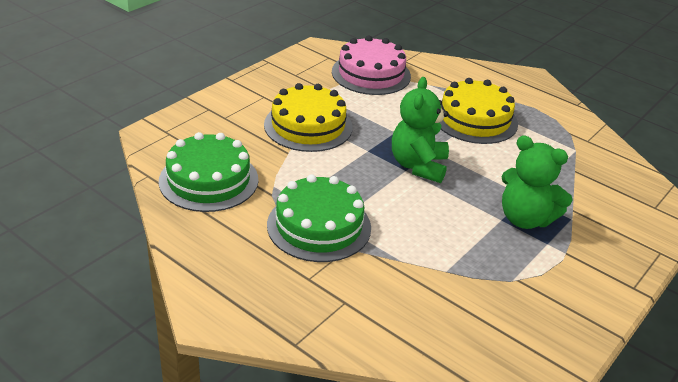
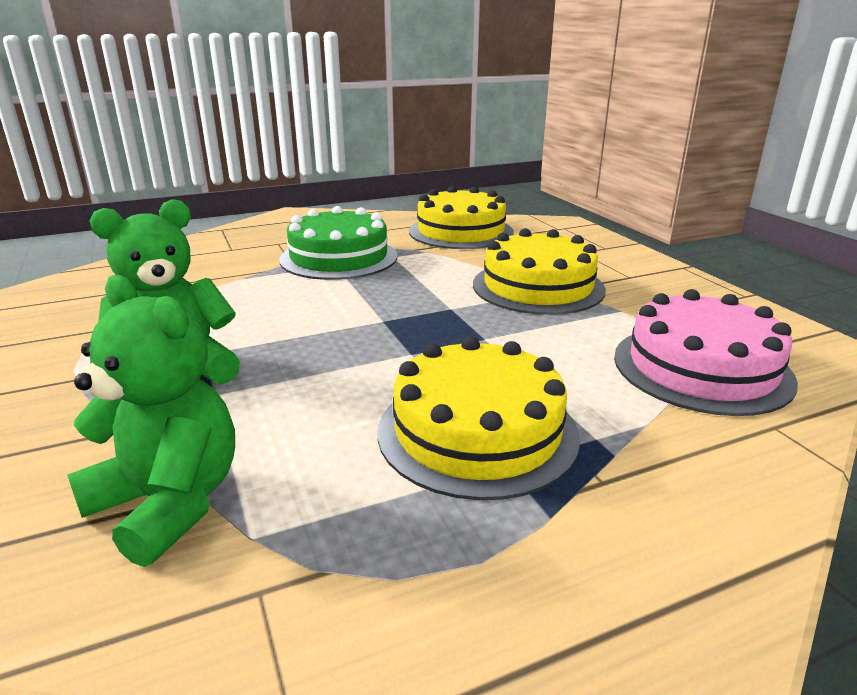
camera: 120 degrees right, 10 degrees down
green cake [159,132,258,212] -> yellow cake [409,186,514,249]
green teddy bear [392,77,449,183] -> green teddy bear moved to [67,275,235,567]

